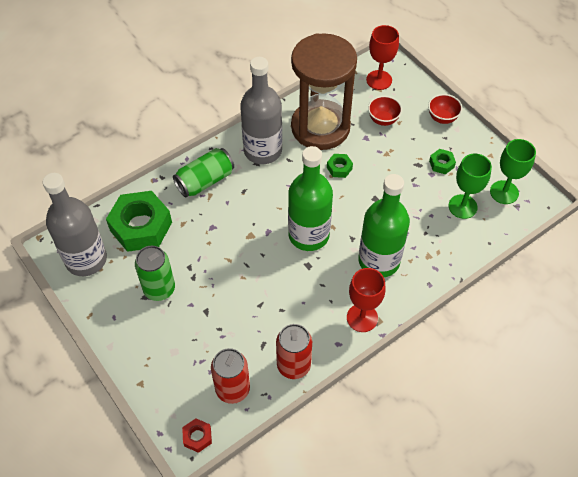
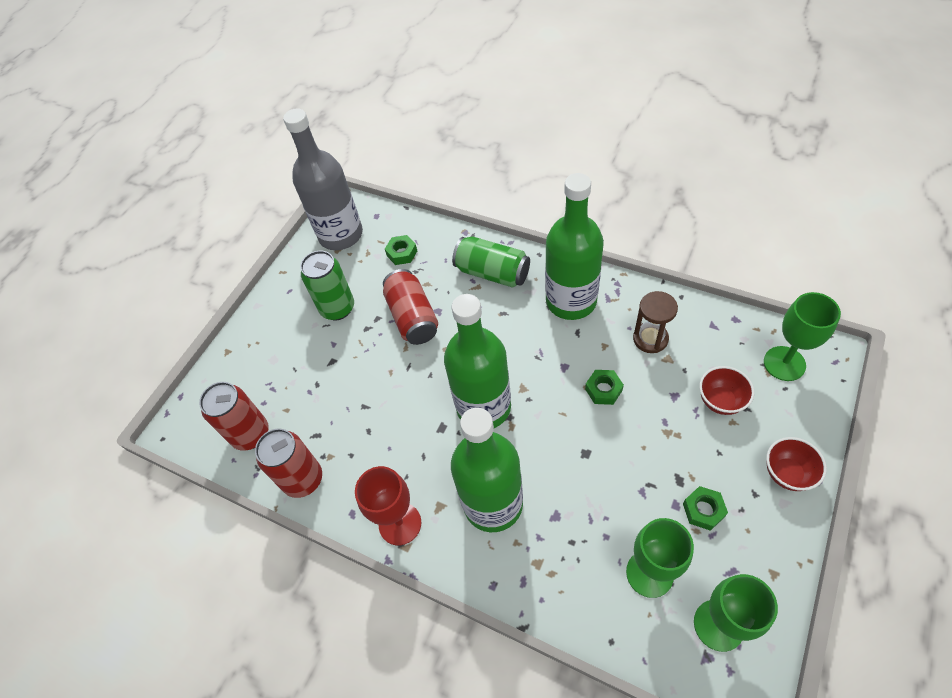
camera: 70 degrees right, 0 degrees up
green nut [106,191,172,252] -> green nut [385,235,417,265], size x0.44
red nut [182,418,212,453] -> none
grey bottle [240,57,282,164] -> green bottle [545,173,604,320]
brown hourglass [291,33,357,150] -> brown hourglass [633,291,678,353], size x0.41
red goblet [366,25,399,90] -> green goblet [764,292,841,381]
none -> red can [383,269,438,345]

